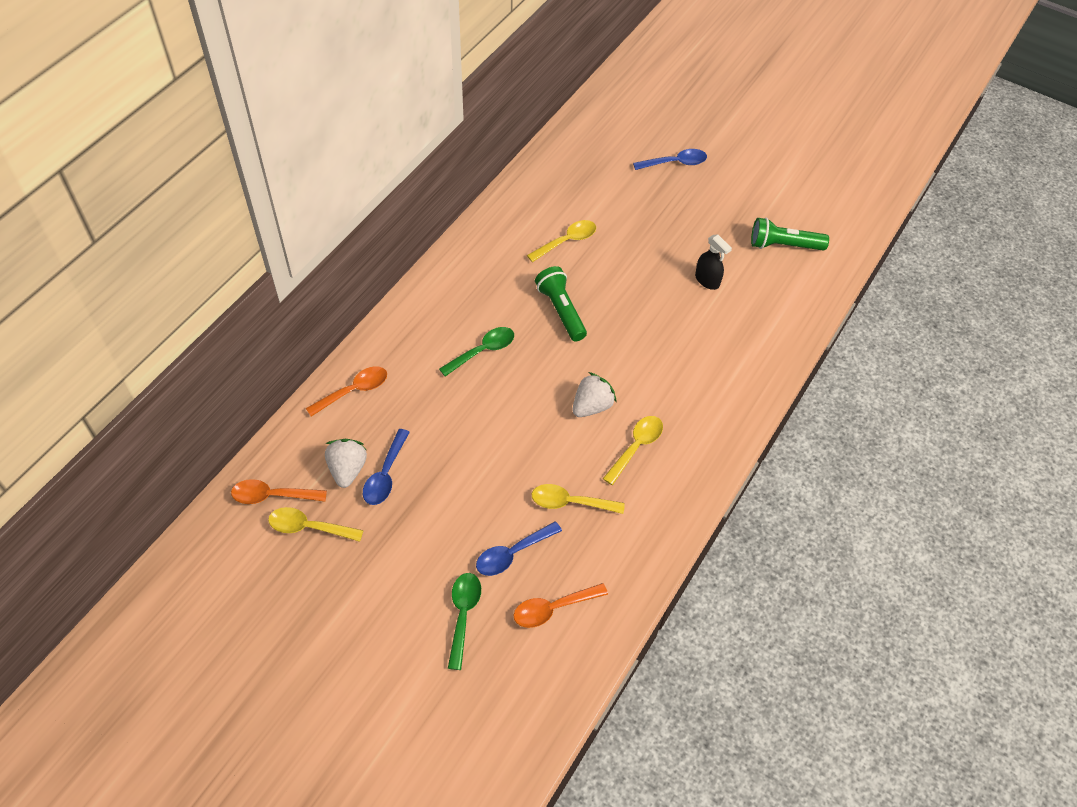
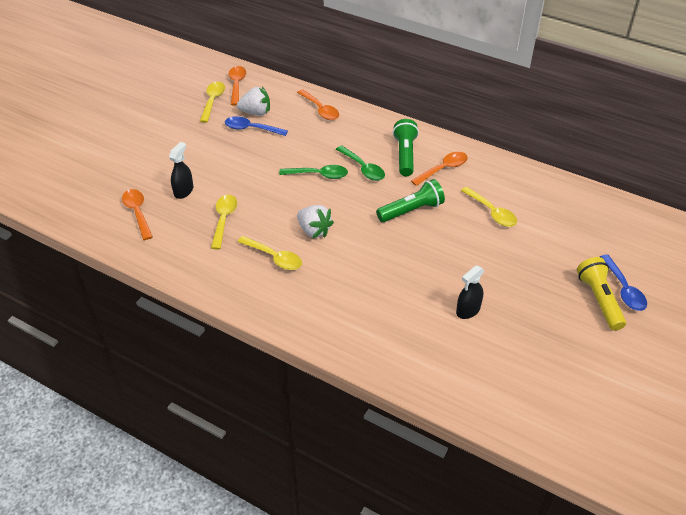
camera: 90 degrees right, 10 degrees down
green spoon [448,573,481,670] -> green spoon moved to [279,165,348,179]
blue spoon [476,521,562,576] -> black spray bottle [169,142,193,199]
green flashlight [751,218,829,251] -> green flashlight moved to [393,119,419,176]
none -> orange spoon [411,152,468,186]
none -> yellow flashlight [577,257,626,331]

